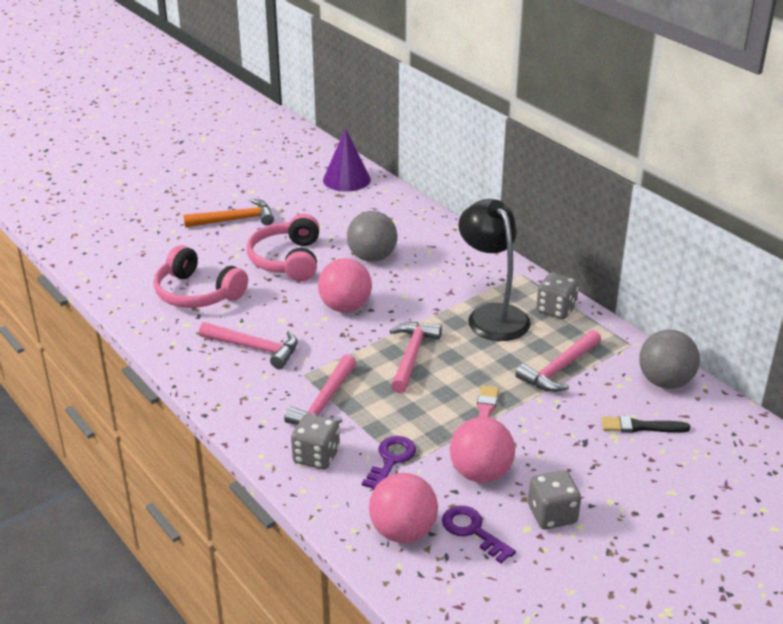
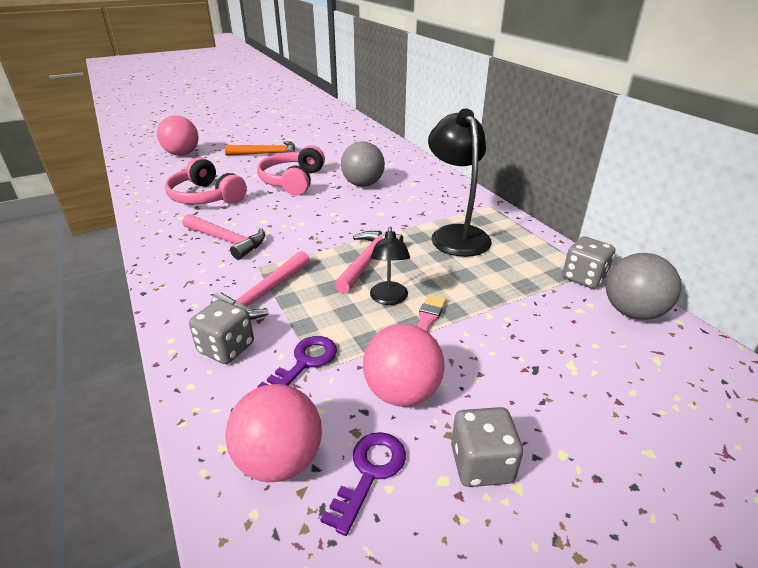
camera: 10 degrees right, 0 degrees up
pink ball [318,258,372,313] -> pink ball moved to [157,115,198,156]
purple cone [323,128,371,192] -> none
purple key [442,506,516,563] -> purple key turned 60 degrees clockwise [320,432,406,536]
pink hammer [516,330,601,392] -> none
grey dice [536,272,579,319] -> grey dice moved to [562,236,615,289]
black brush [601,416,691,433] -> none
none -> black lamp [370,227,410,305]

